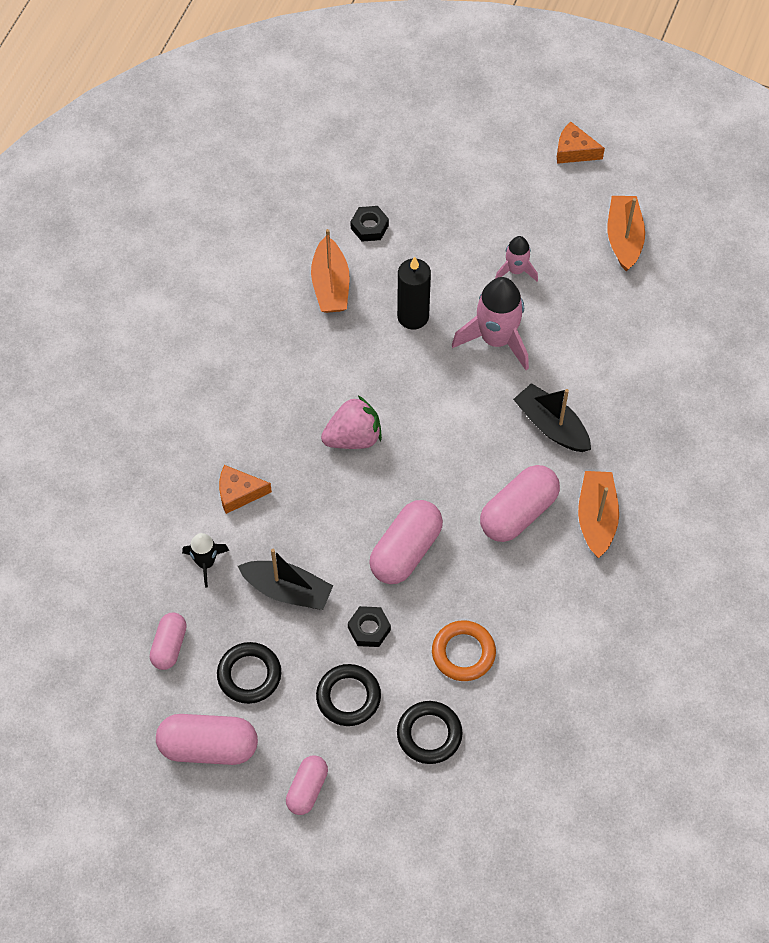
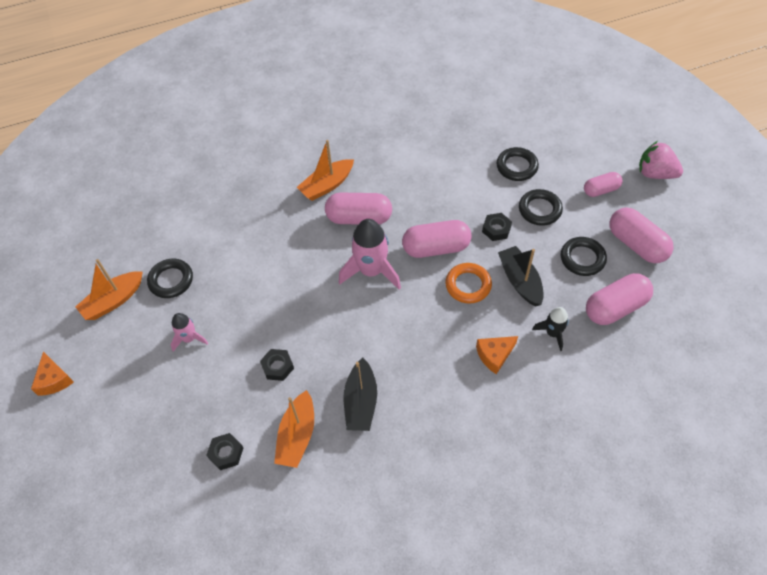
camera: 130 degrees left, 5 degrees down
pink capsule [150,613,187,670] -> pink capsule [586,273,653,325], size x1.64
orange cheese [219,465,272,514] -> orange cheese turned 105 degrees clockwise [476,336,518,374]
orange boat [311,229,350,313] -> orange boat turned 150 degrees clockwise [274,390,314,468]
pink strawberry [321,396,382,449] -> pink strawberry moved to [639,141,683,179]
black candle [397,257,431,330] -> black nut [260,349,294,381]
orange ring [432,620,496,681] -> orange ring moved to [445,263,492,304]
pink rocket [452,277,529,370] -> pink rocket moved to [339,219,401,290]
black boat [513,383,591,452] -> black boat moved to [344,358,377,431]
none -> black ring [147,259,193,298]

